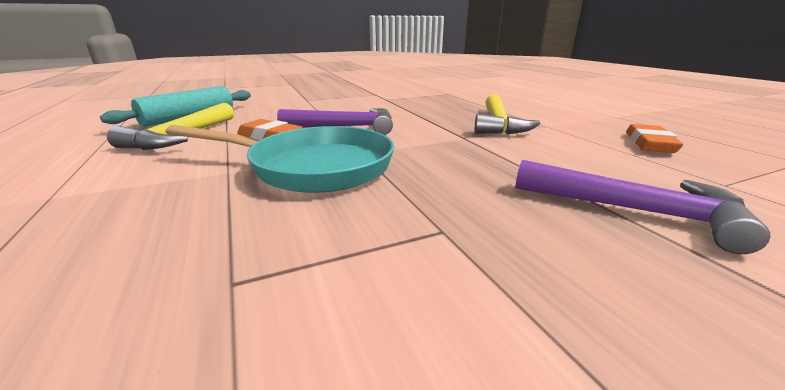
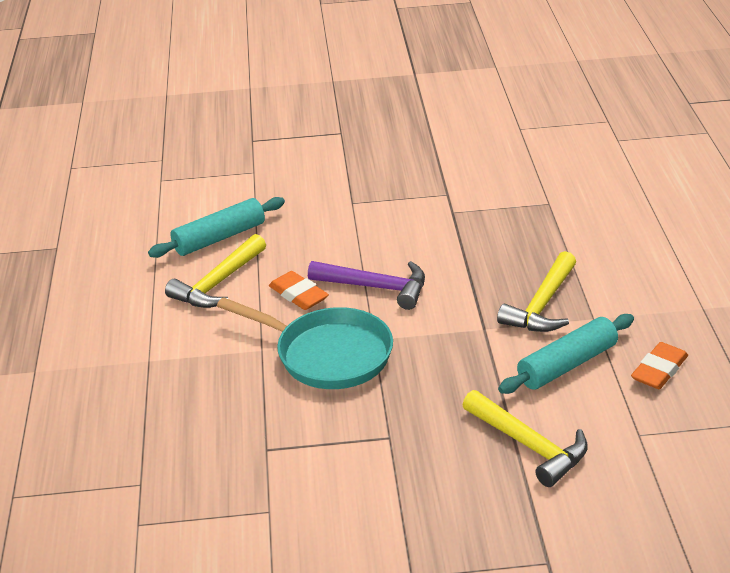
camera: 20 degrees right, 10 degrees up
purple hammer [515,160,770,254] -> yellow hammer [463,390,588,487]
none -> turquoise rolling pin [498,314,634,394]

